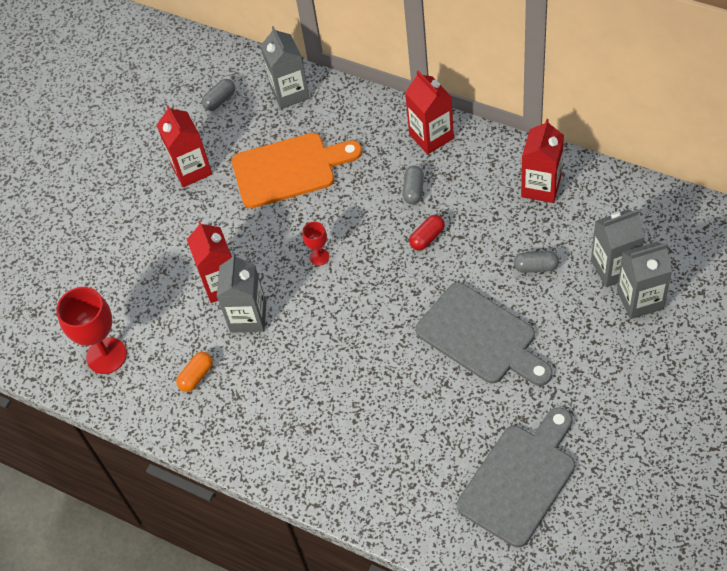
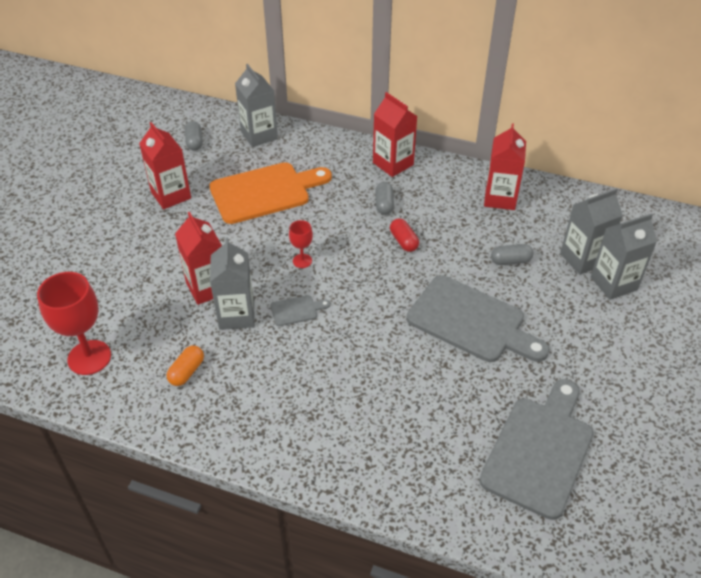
camera: 15 degrees left, 10 degrees down
grey capsule [202,79,235,111] -> grey capsule turned 45 degrees counterclockwise [185,121,203,151]
red capsule [409,215,445,251] -> red capsule turned 60 degrees counterclockwise [390,218,419,252]
none -> grey cutting board [271,295,330,326]

